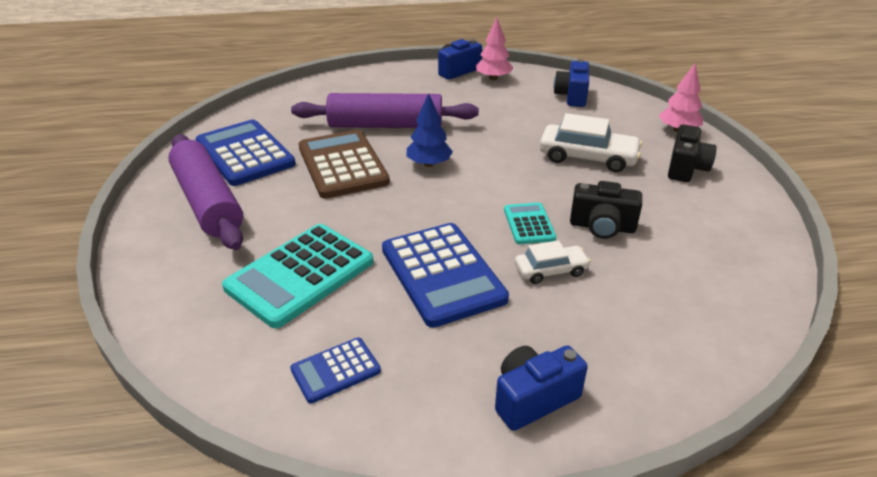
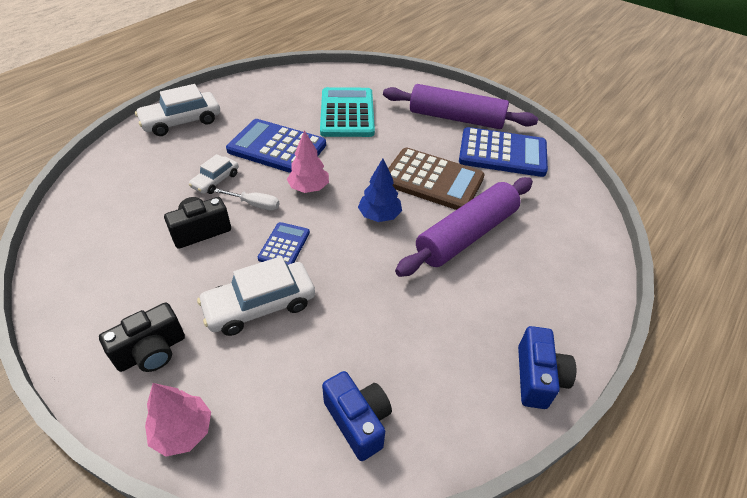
camera: 135 degrees right, 10 degrees up
blue calculator [290,337,381,404] -> blue calculator moved to [258,222,310,265]
pink tree [476,18,513,80] -> pink tree moved to [287,130,329,193]
blue camera [495,346,588,431] -> white car [135,84,220,136]
turquoise calculator [504,202,556,244] -> white screwdriver [214,189,280,211]
black camera [668,124,717,182] -> black camera turned 105 degrees counterclockwise [99,303,185,372]

